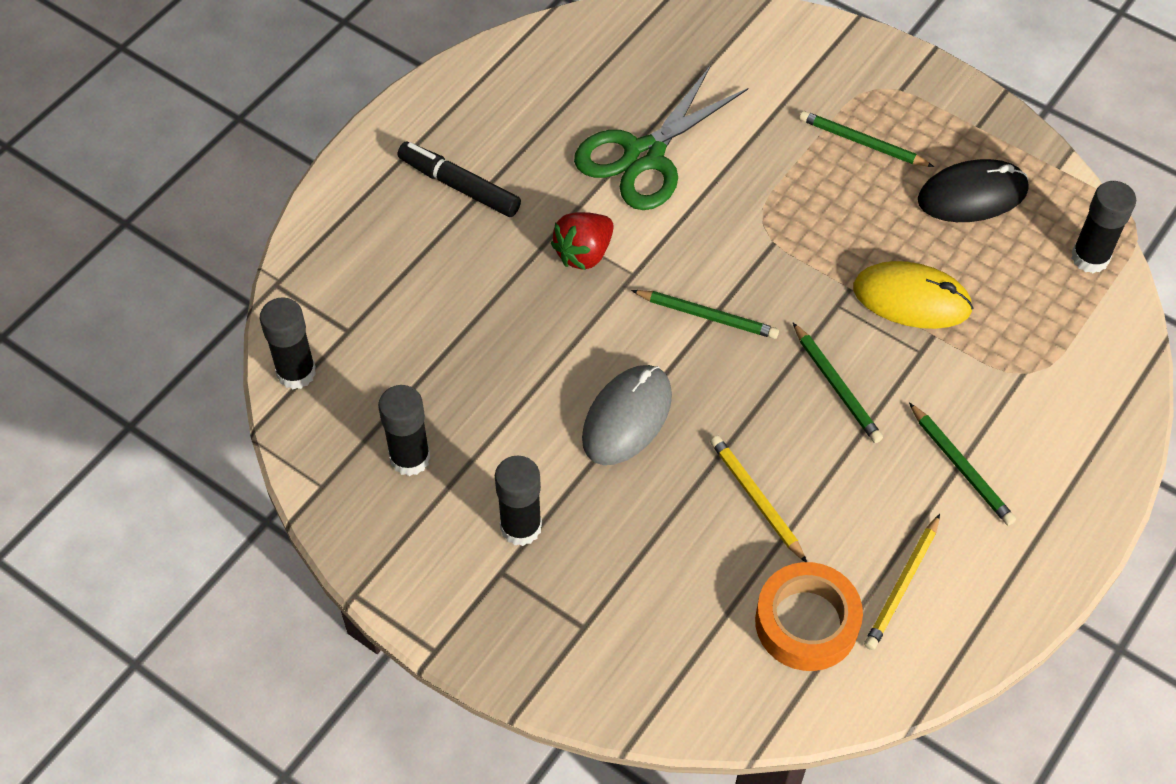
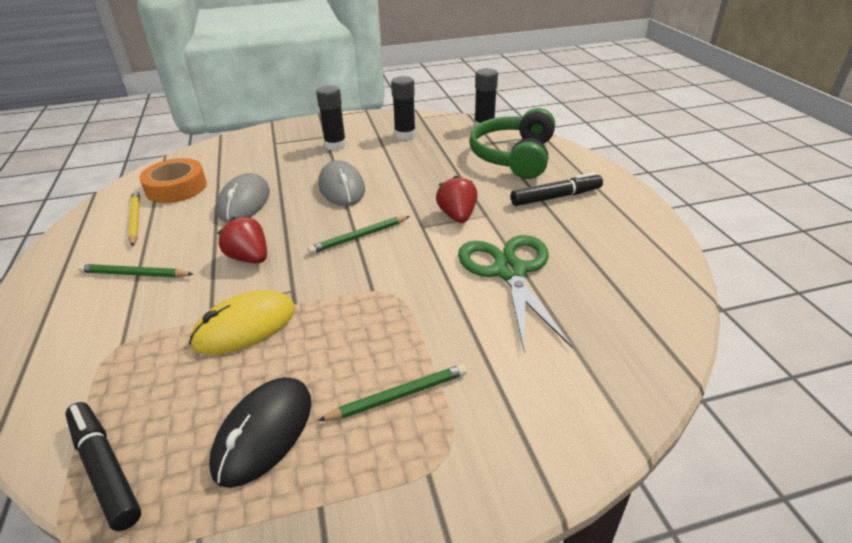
camera: 130 degrees right, 20 degrees down
yellow pencil [710,435,807,562] -> grey mouse [216,173,270,222]
green pencil [793,323,883,443] -> red strawberry [218,217,267,263]
black glue stick [1071,181,1136,273] -> black marker [65,402,141,531]
none -> green headphones [469,108,555,179]

